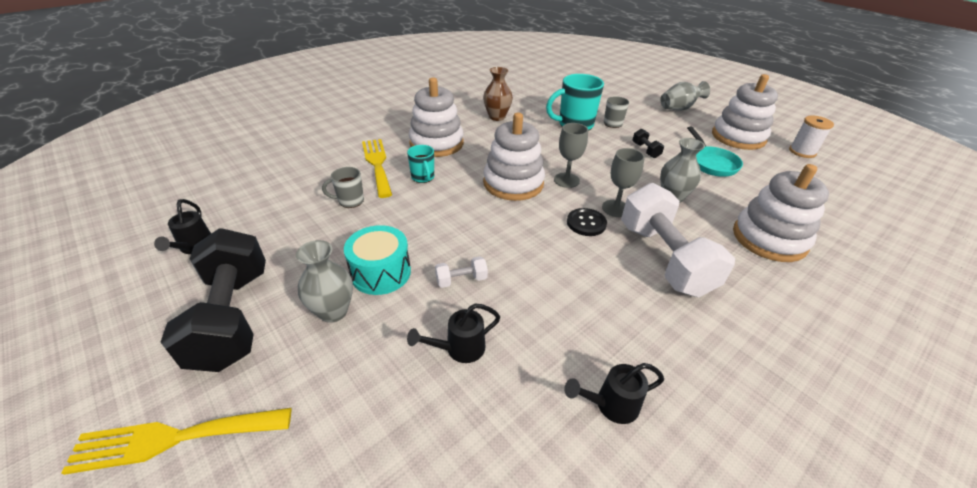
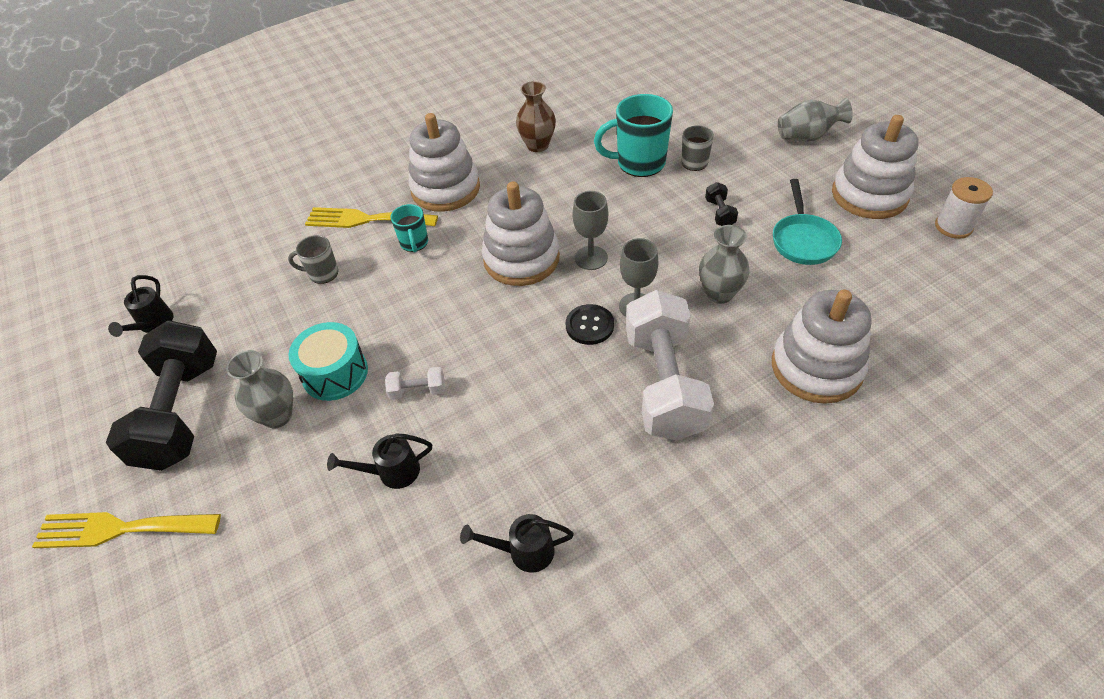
camera: 15 degrees right, 10 degrees up
yellow fork [362,139,392,198] -> yellow fork turned 75 degrees counterclockwise [305,207,438,228]

